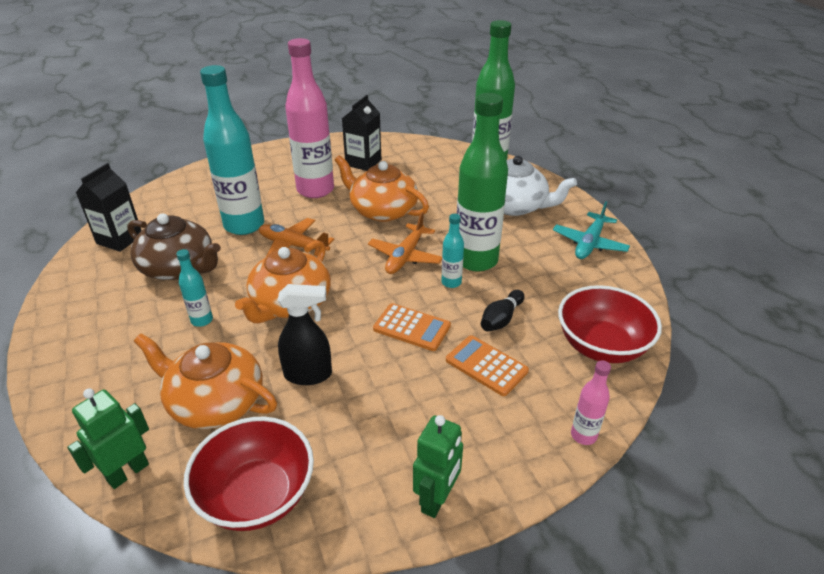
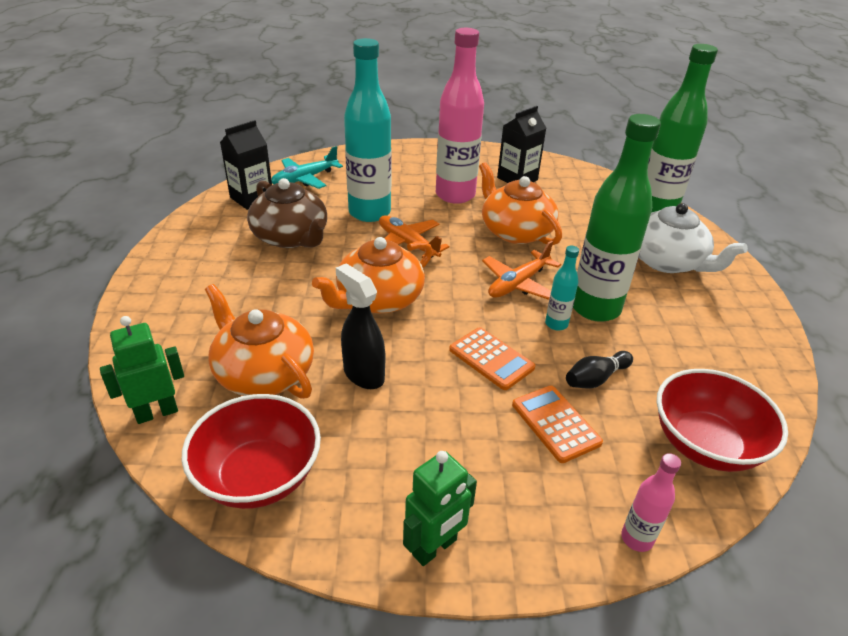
camera: 20 degrees right, 0 degrees up
turquoise bottle [176,249,213,327] -> none
black spray bottle [278,284,332,385] -> black spray bottle turned 150 degrees counterclockwise [336,263,385,389]
turquoise plane [553,201,630,259] -> turquoise plane moved to [271,146,343,189]

